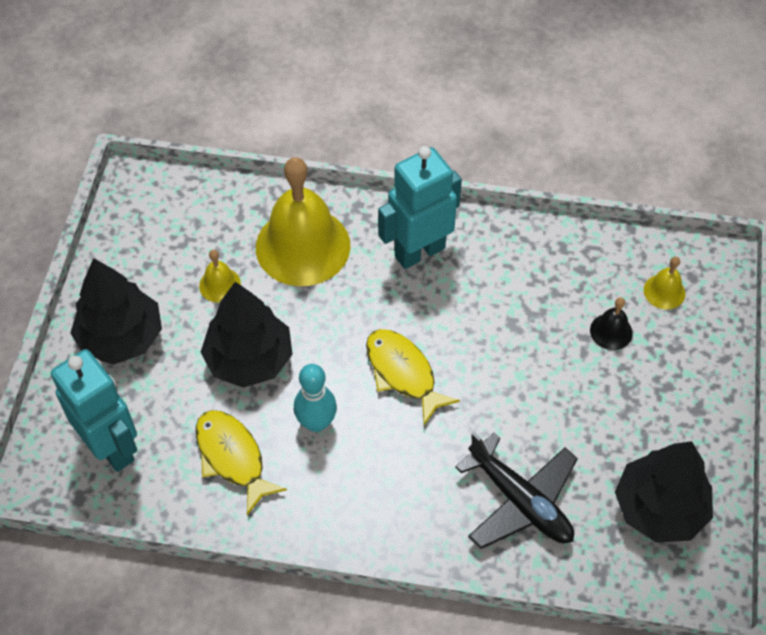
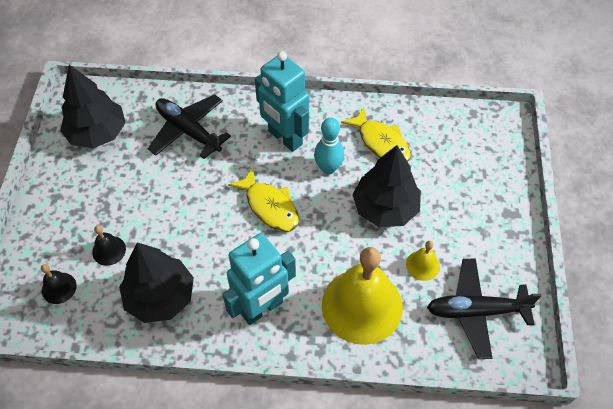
camera: 175 degrees right, 0 degrees up
turquoise robot [51,349,137,472] -> turquoise robot moved to [255,51,309,152]
black tree [71,258,162,364] -> black tree moved to [119,242,194,323]
yellow bell [644,257,685,310] -> black bell [41,264,77,304]
none -> black plane [427,258,541,359]

